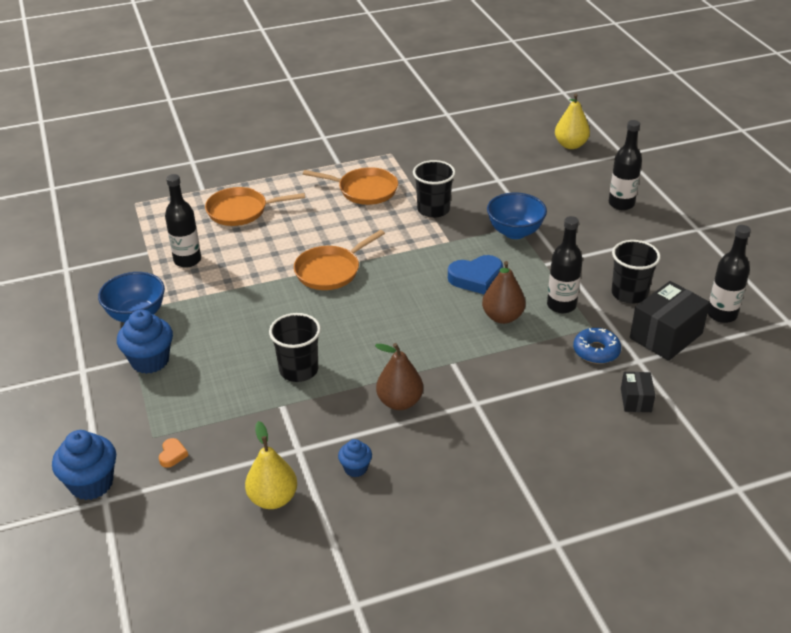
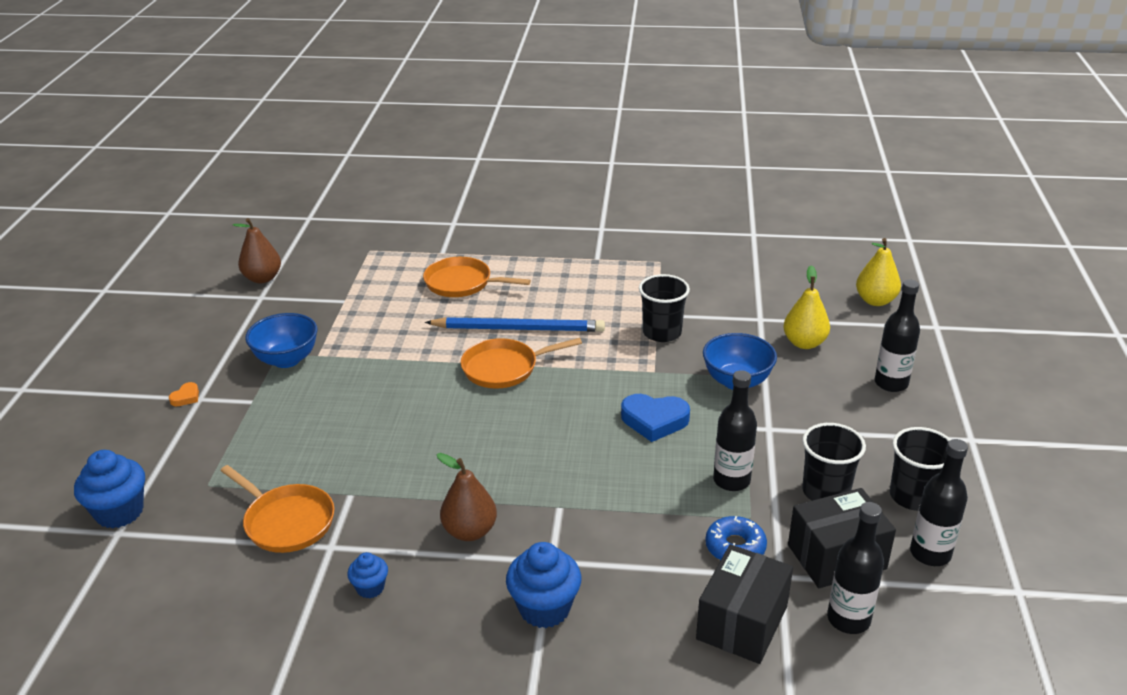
camera: 25 degrees right, 5 degrees down
blue cupcake [117,310,173,374] -> blue cupcake moved to [506,542,581,628]
orange heart [159,438,188,468] -> orange heart moved to [169,382,199,406]
black bottle [165,174,201,268] -> black bottle moved to [827,502,884,634]
yellow pear [245,421,297,509] -> yellow pear moved to [783,265,830,349]
black cup [269,313,321,382] -> black cup moved to [890,427,951,511]
orange pan [303,167,398,205] -> orange pan moved to [220,465,335,553]
brown pear [482,261,525,324] -> brown pear moved to [233,218,281,283]
black box [621,372,655,412] -> black box [696,544,793,664], size x1.88
none -> blue pencil [425,317,605,332]

